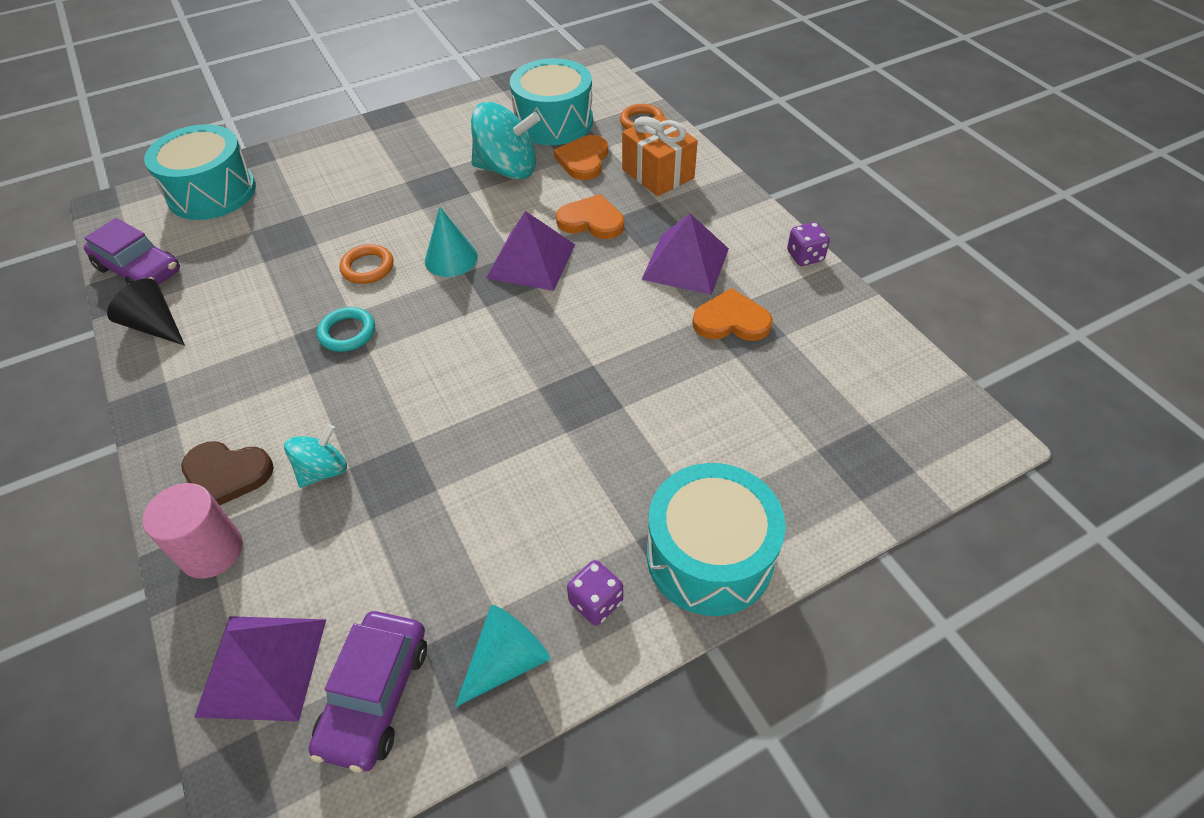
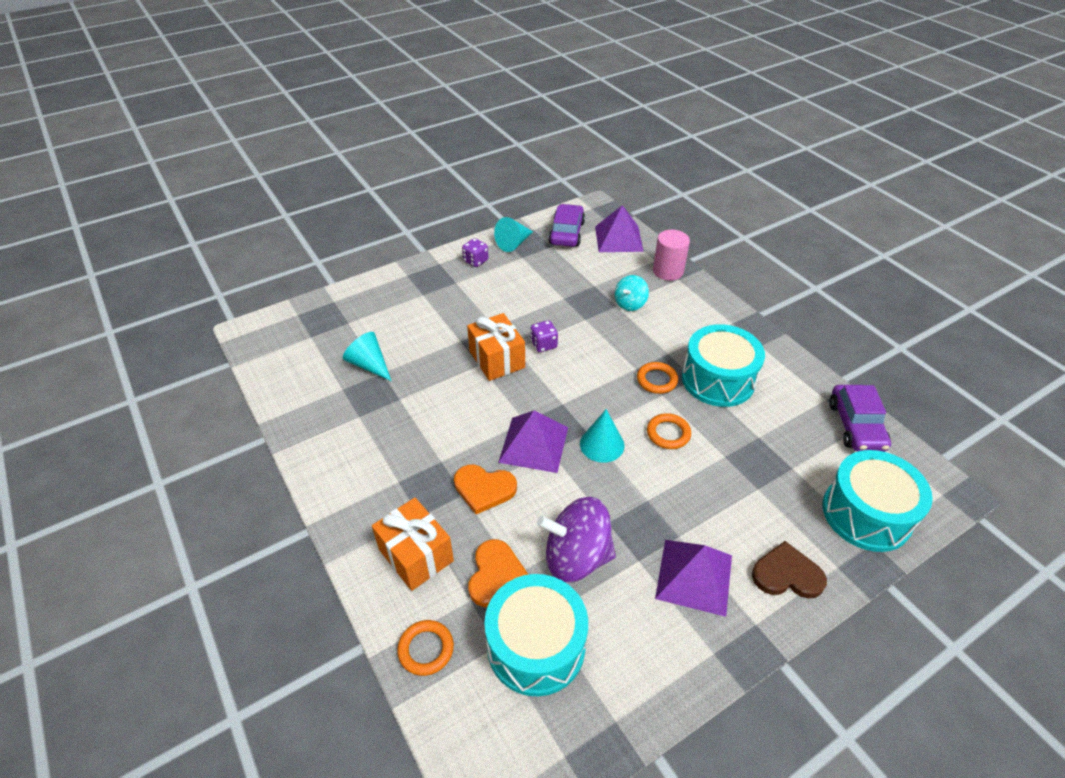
camera: 175 degrees right, 5 degrees down
purple car [84,218,180,285] -> purple car turned 120 degrees counterclockwise [829,385,891,452]
black cone [107,278,185,346] -> none
brown heart [181,441,274,506] -> brown heart moved to [752,541,827,599]
turquoise ring [317,307,375,352] -> orange ring [637,362,678,394]
turquoise spinning top [471,102,540,180] -> purple spinning top [537,497,616,583]
purple pyramid [641,214,729,295] -> purple pyramid moved to [655,540,732,617]
turquoise drum [647,463,786,616] -> turquoise drum moved to [682,324,765,407]
orange heart [692,288,773,341] -> none
purple dice [787,222,830,266] -> purple dice moved to [530,320,558,352]
none -> turquoise cone [343,332,391,381]
none -> orange gift [467,313,525,381]

